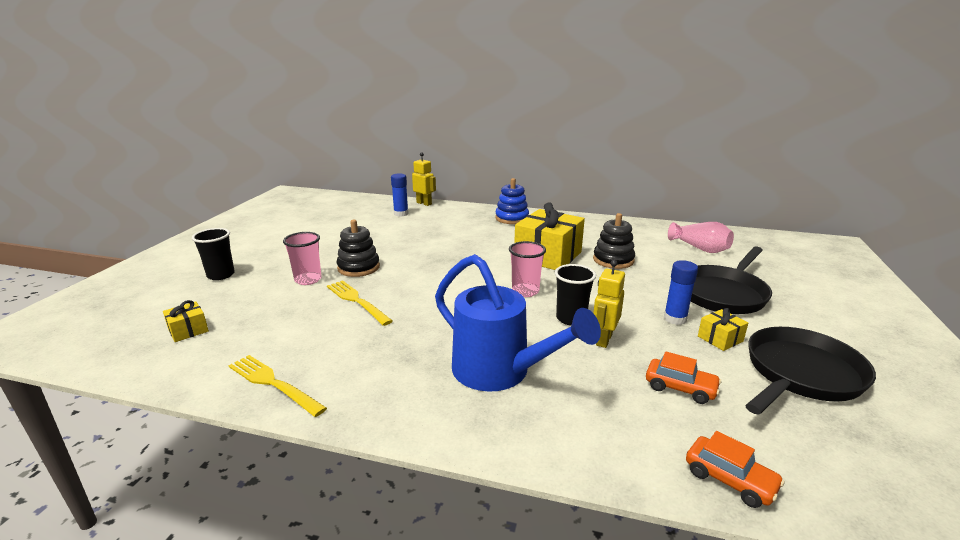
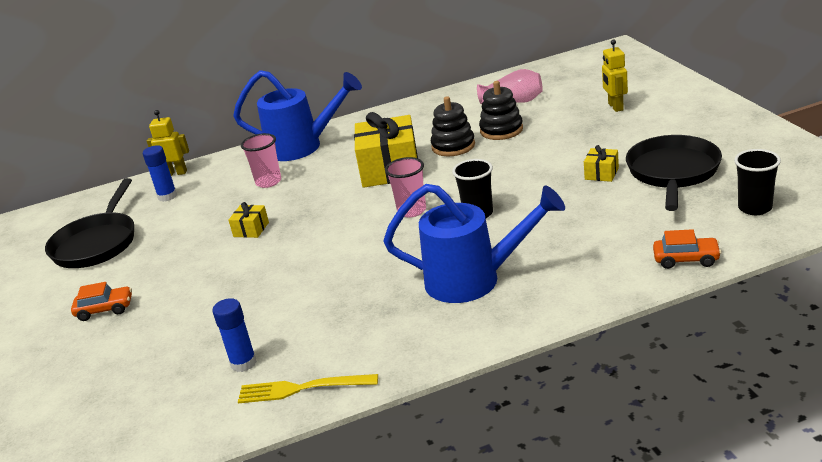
camera: 30 degrees left, 5 degrees up
yellow gift [163,300,209,342] -> yellow gift moved to [228,202,269,238]
black cup [192,228,235,280] -> black cup moved to [734,149,781,215]
pink cup [283,232,322,285] -> pink cup moved to [241,133,281,188]
yellow fork [327,280,393,326] -> none
black stacking toy [337,220,380,277] -> black stacking toy moved to [479,81,523,140]
blue stacking toy [495,178,529,224] -> blue watering can [233,70,362,161]
yellow robot [593,260,625,348] -> yellow robot moved to [602,39,628,112]
orange car [646,352,721,404] -> orange car moved to [71,282,132,321]
blue glue stick [664,260,698,325] -> blue glue stick moved to [213,298,257,372]
black pan [691,247,772,314] -> black pan moved to [45,178,134,268]

